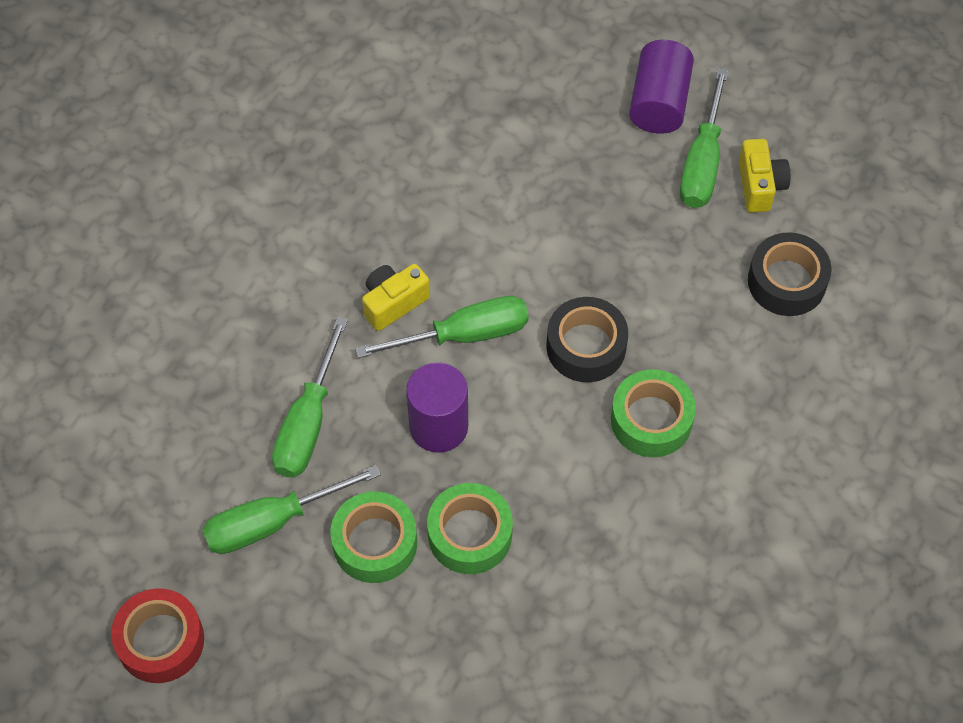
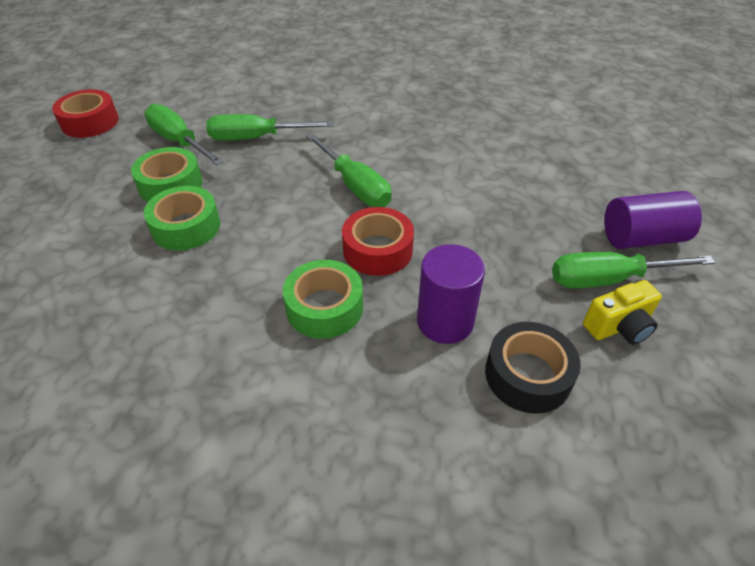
camera: 70 degrees right, 15 degrees down
yellow camera [362,264,430,331] -> none
purple cylinder [406,362,468,453] -> purple cylinder moved to [417,244,485,344]
black tape [546,297,628,382] -> red tape [342,207,414,276]

